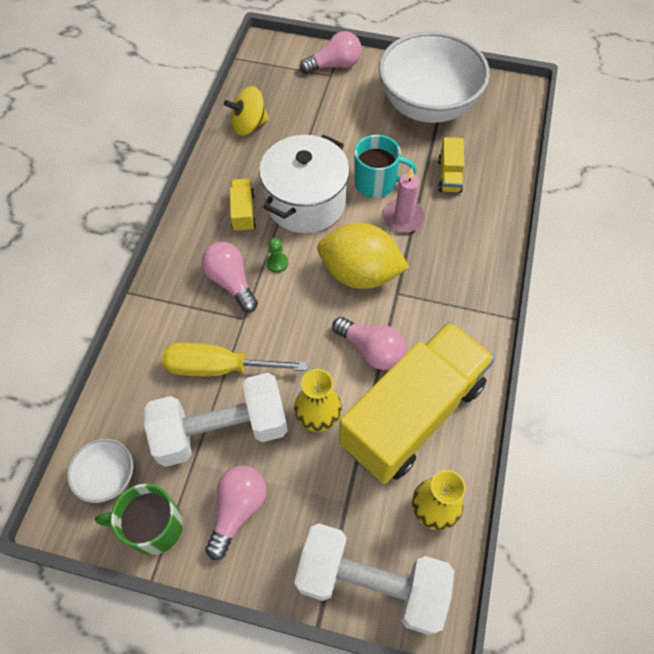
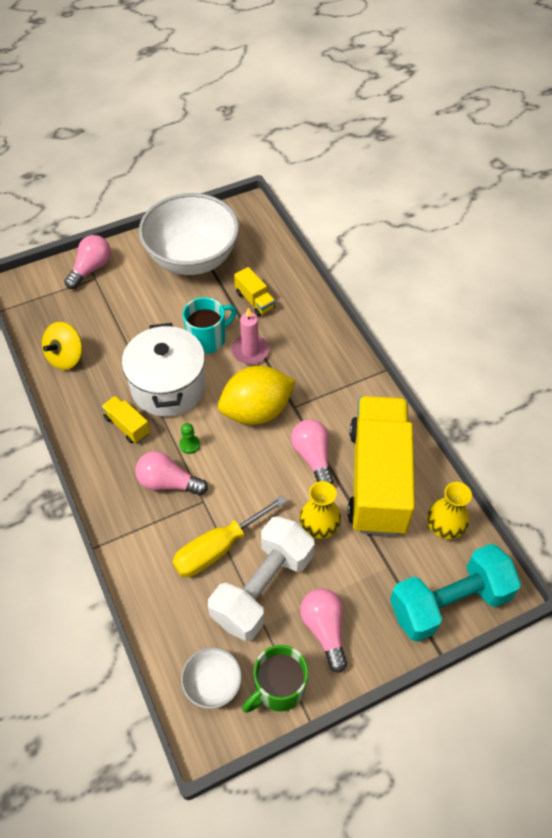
camera: 40 degrees left, 5 degrees down
white dumbbell [294,524,454,635] -> turquoise dumbbell [390,544,521,642]
pink light bulb [332,317,406,370] -> pink light bulb turned 105 degrees counterclockwise [291,419,334,484]

